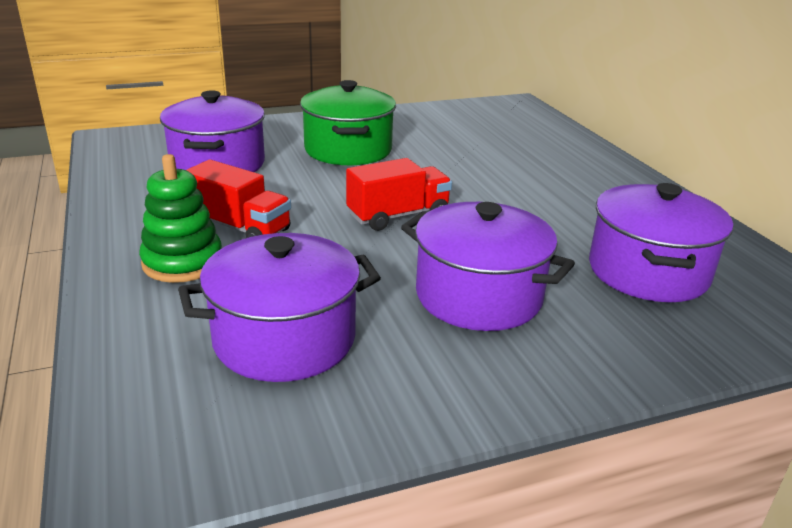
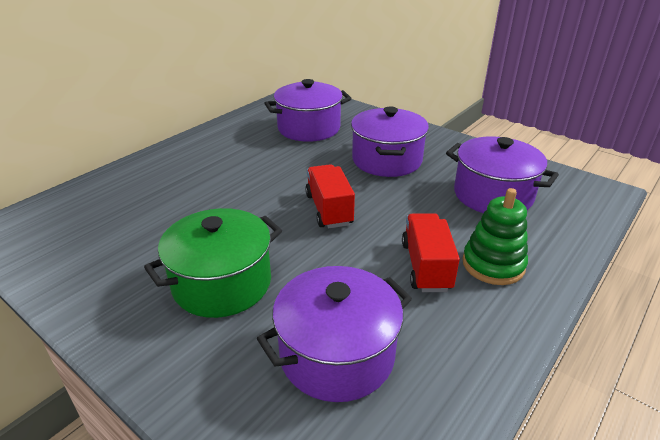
camera: 120 degrees left, 5 degrees up
red truck [346,158,452,231] -> red truck turned 45 degrees clockwise [305,164,355,228]

